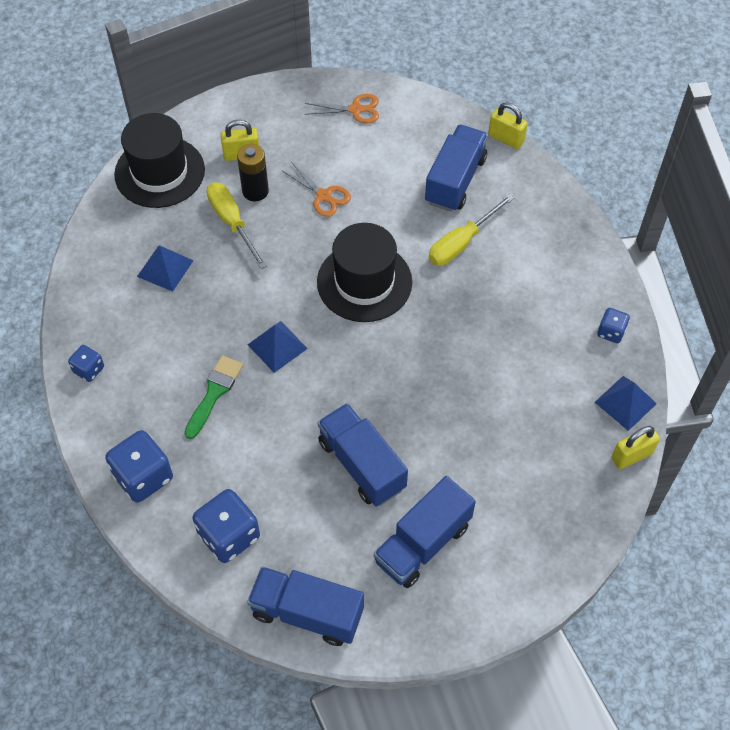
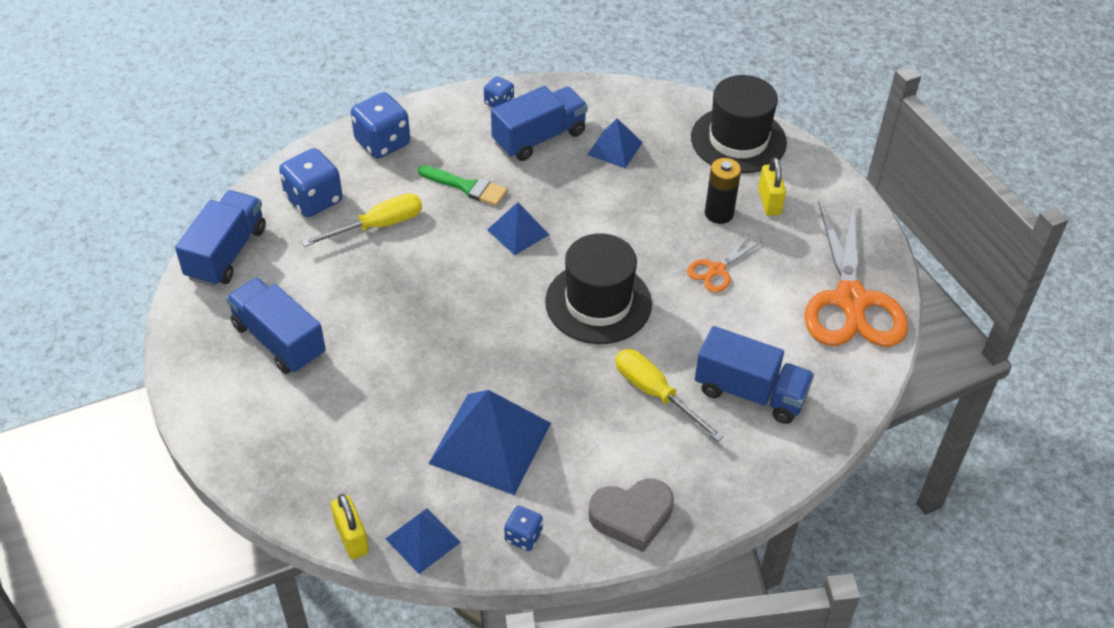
camera: 90 degrees right, 10 degrees down
yellow screwdriver [207,182,267,269] -> yellow screwdriver moved to [302,193,422,247]
orange scissors [305,94,379,123] -> orange scissors [804,201,908,347], size x2.18
blue truck [318,403,408,507] -> blue truck moved to [491,86,588,161]
yellow padlock [488,102,528,149] -> none
none -> blue pyramid [428,390,551,495]
none -> grey heart [589,479,674,552]

